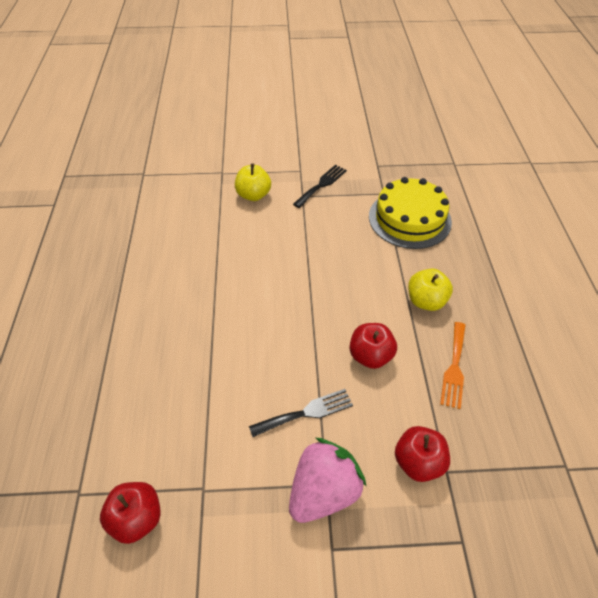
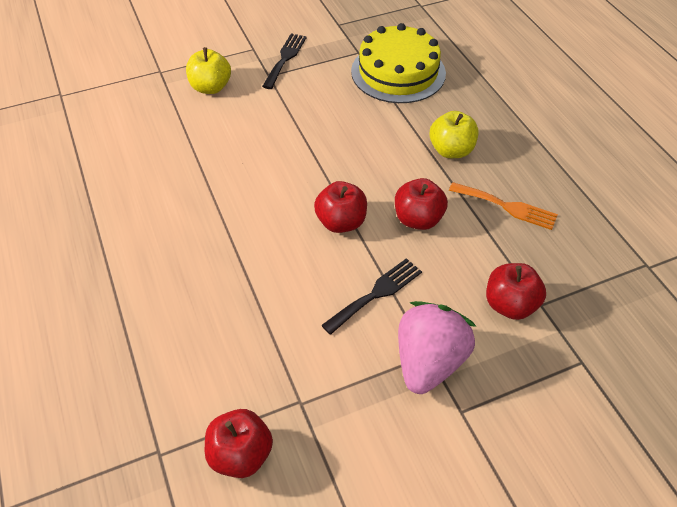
camera: 20 degrees left, 0 degrees up
orange fork [440,322,466,409] -> orange fork turned 60 degrees counterclockwise [449,182,558,230]
none -> red apple [314,181,367,233]

